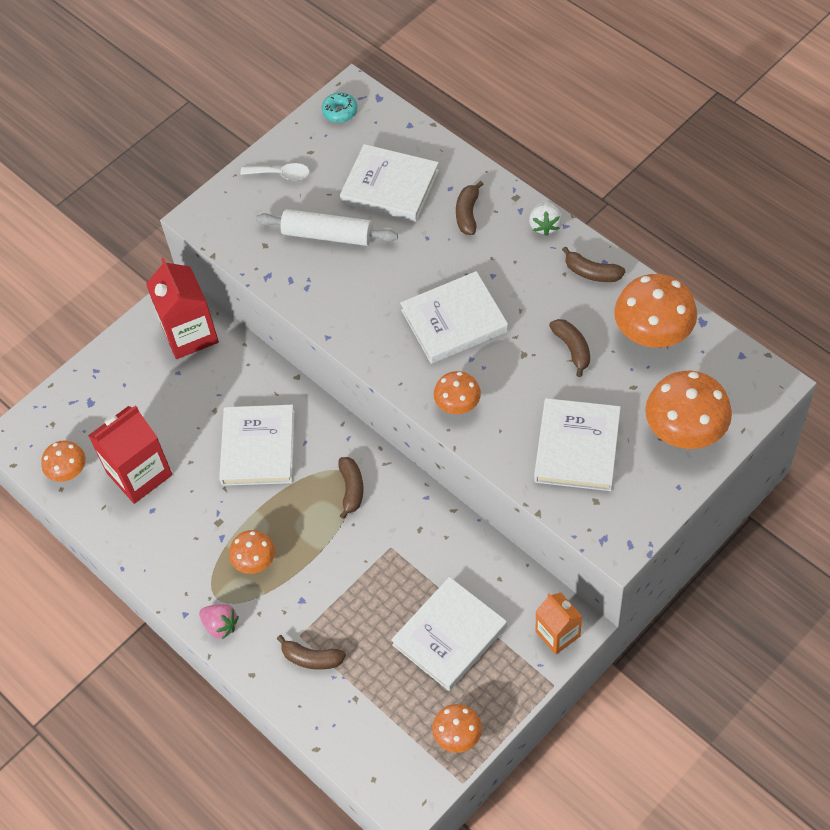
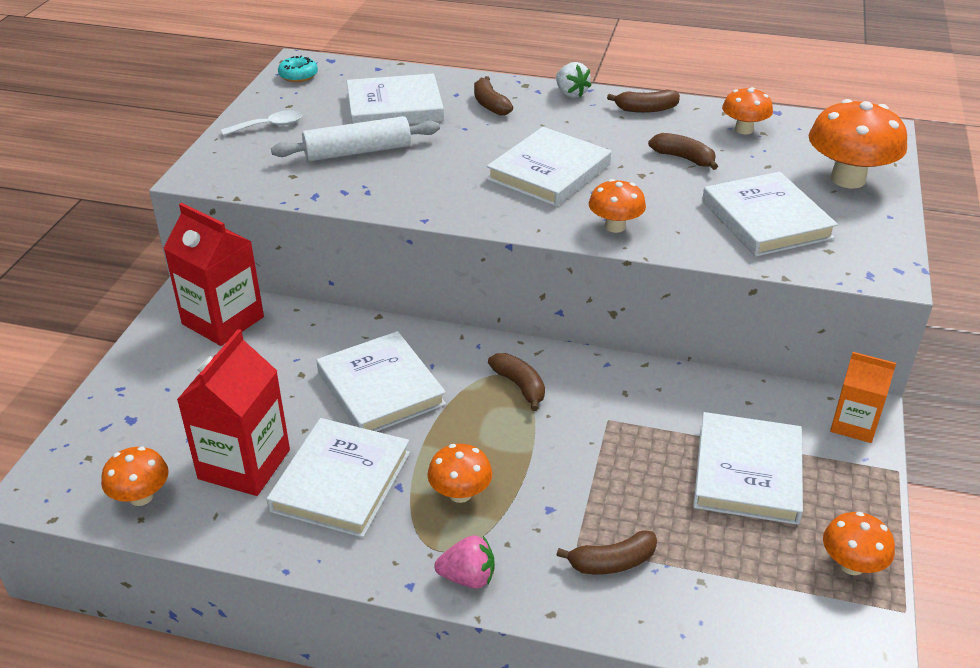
camera: 35 degrees left, 20 degrees down
orange mushroom [614,274,697,348] -> orange mushroom [722,87,773,134], size x0.57
none -> white book [266,418,410,538]

